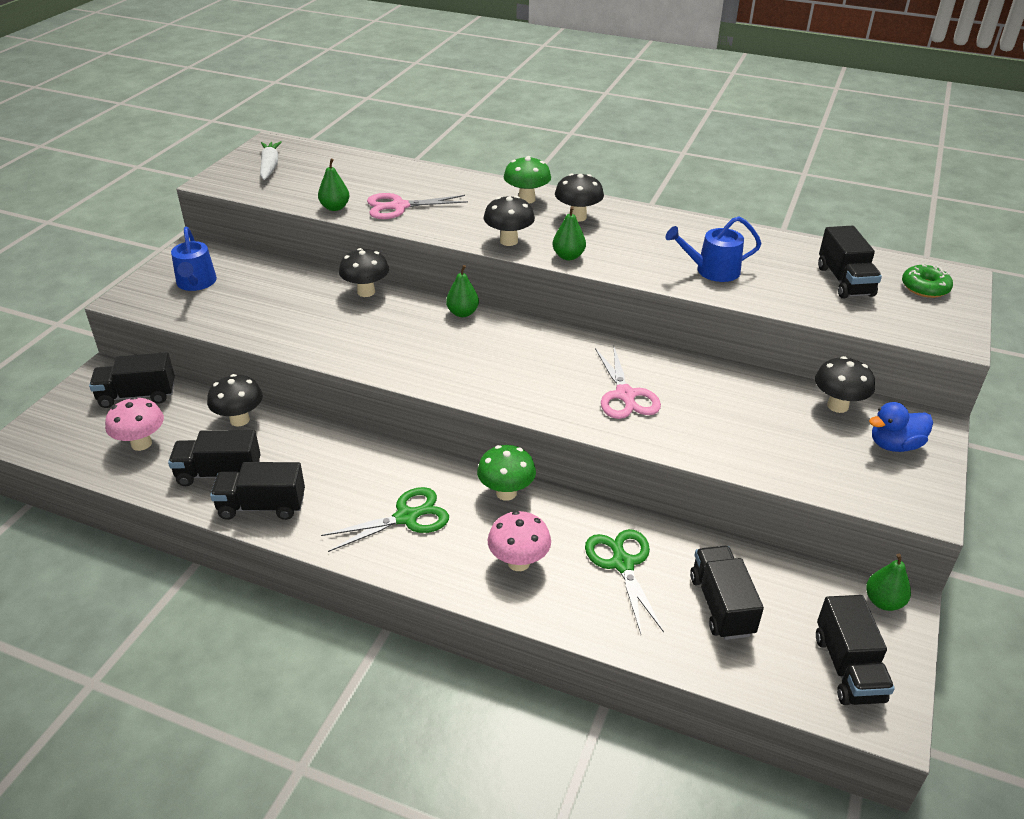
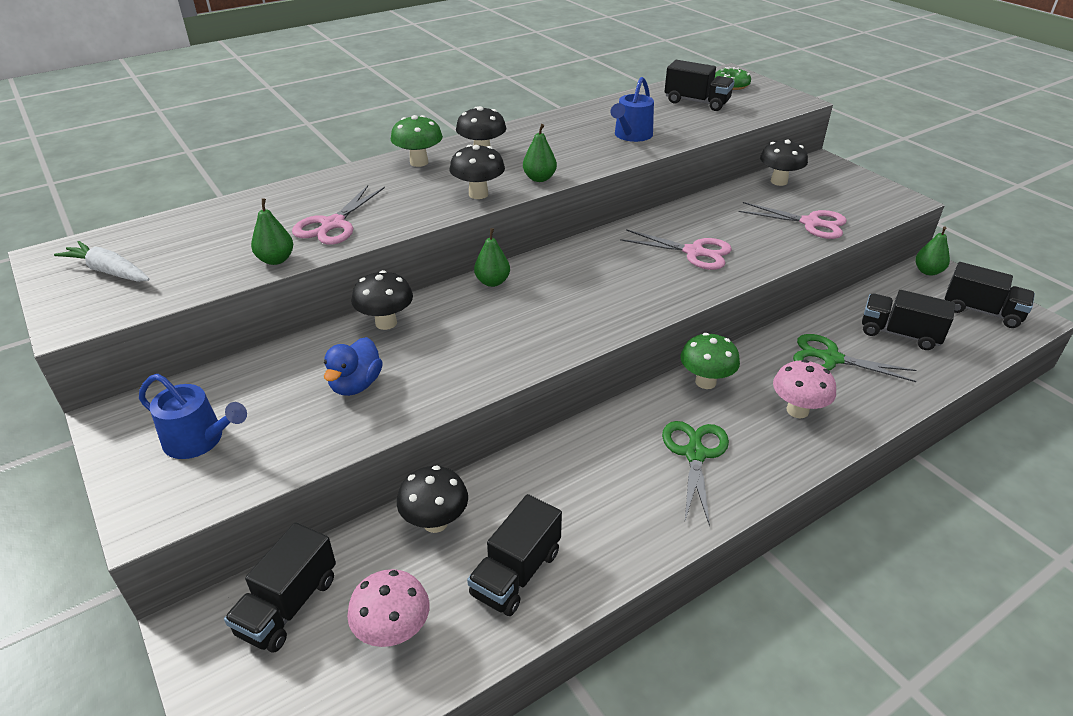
camera: 55 degrees left, 0 degrees up
black truck [210,462,305,520] -> none
blue duck [869,402,933,452] -> blue duck moved to [324,337,383,396]
none -> pink scissors [739,202,847,239]

